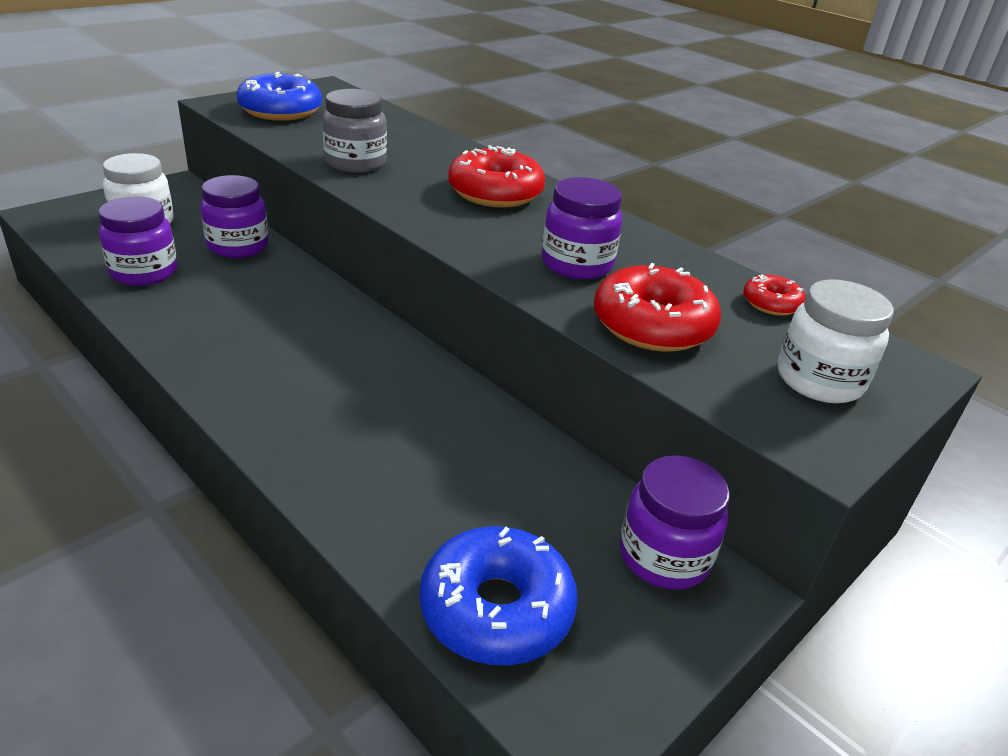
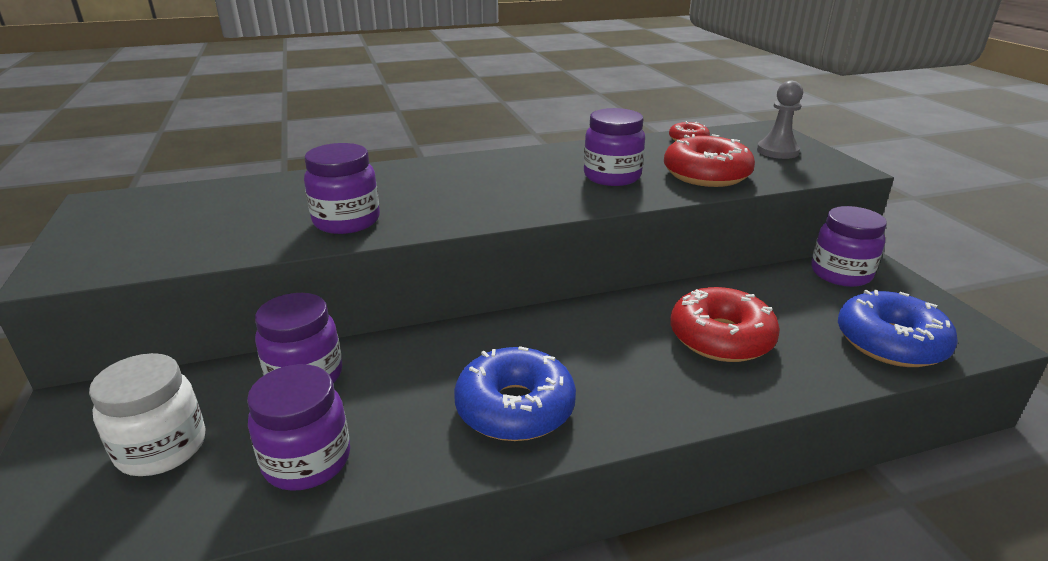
camera: 60 degrees left, 5 degrees down
blue donut [236,72,322,121] -> blue donut moved to [454,346,576,441]
grey jar [323,89,387,173] -> purple jar [304,143,380,234]
red donut [448,145,545,208] -> red donut moved to [670,287,780,362]
white jar [778,279,894,403] -> grey pawn [757,81,803,159]

